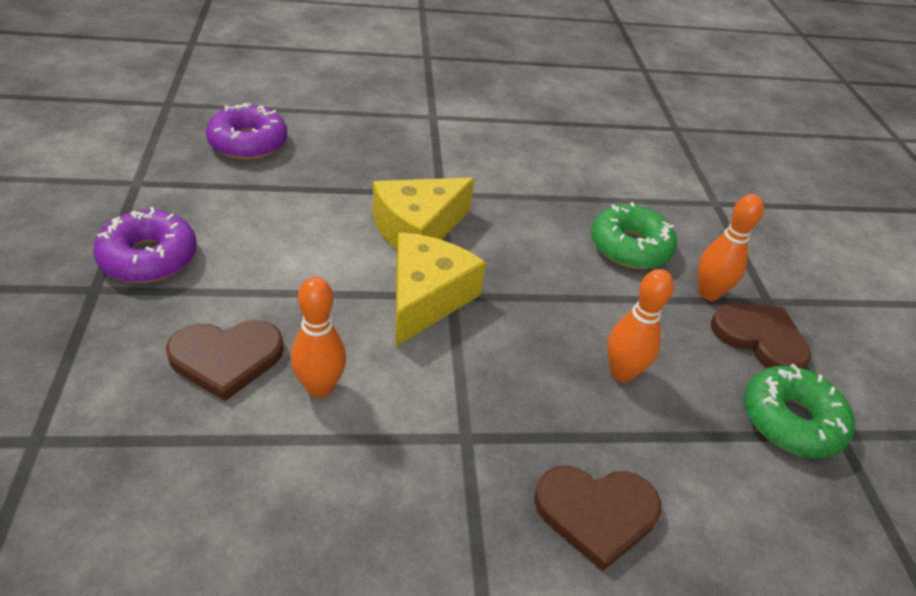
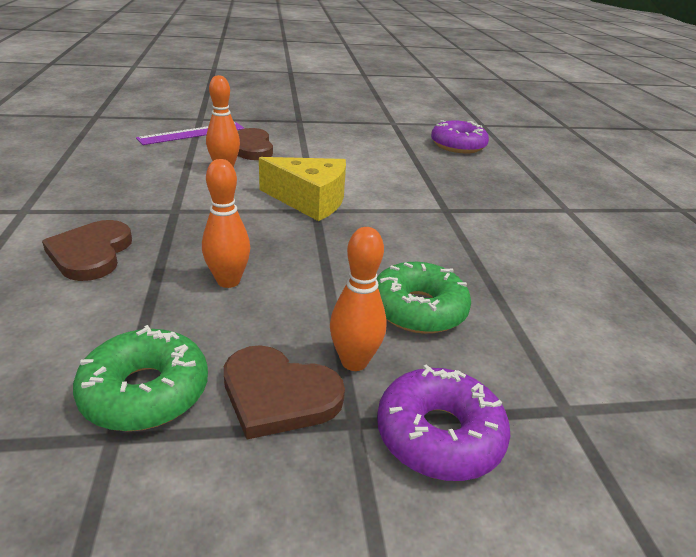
camera: 90 degrees right, 10 degrees down
purple donut [93,207,197,283] -> purple donut moved to [377,365,510,481]
yellow cheese [372,177,474,250] -> none
brown heart [710,303,812,369] -> brown heart turned 75 degrees clockwise [224,345,345,439]
none -> purple ruler [136,122,245,145]

